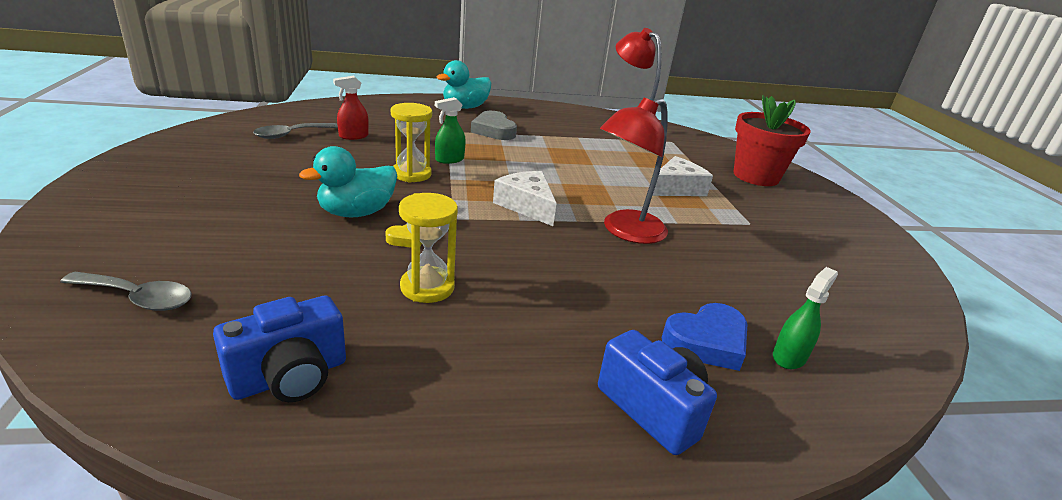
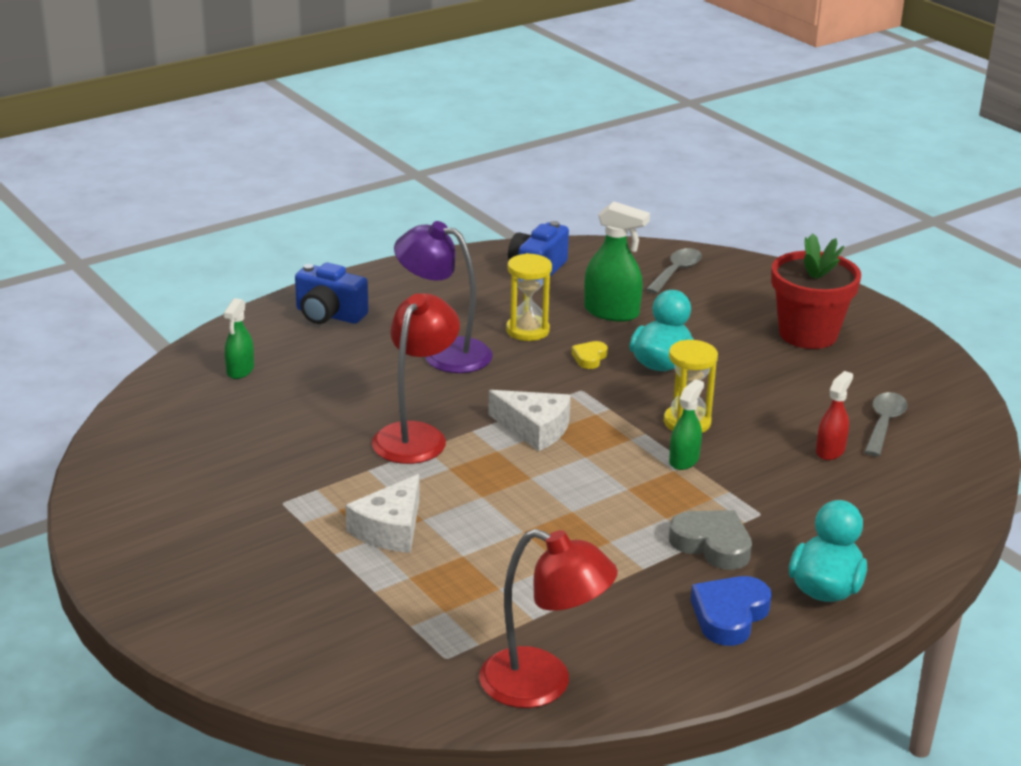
camera: 155 degrees right, 0 degrees up
grey spoon [60,272,192,311] -> grey spoon turned 135 degrees clockwise [646,248,702,294]
blue heart [661,303,747,371] -> blue heart moved to [691,576,772,646]
red flower pot [734,95,811,186] -> red flower pot moved to [771,233,861,349]
none -> purple lamp [394,221,493,373]
none -> green spray bottle [584,202,650,322]

